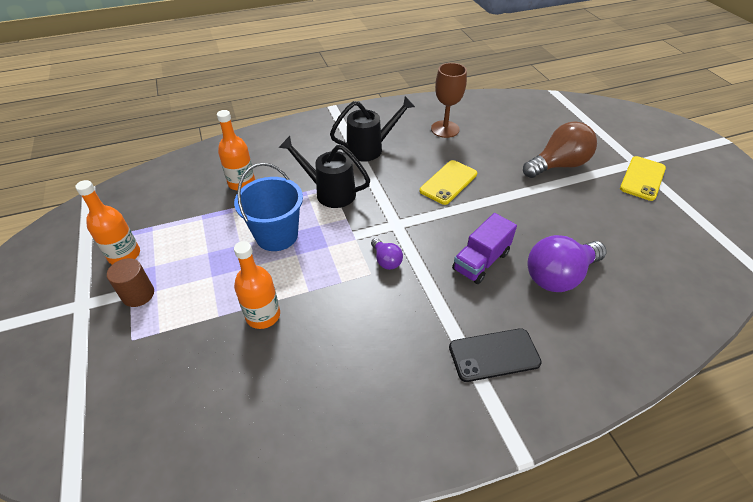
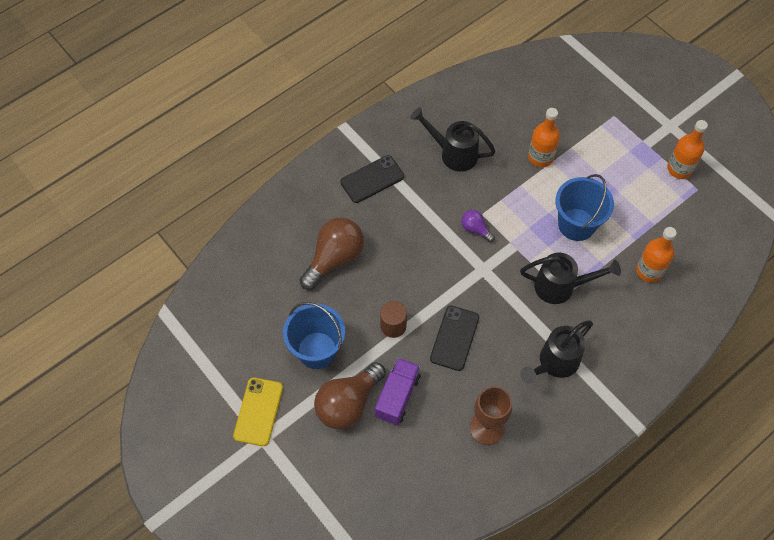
camera: 160 degrees right, 15 degrees up
brown cylinder [107,258,154,307] -> brown cylinder moved to [380,301,407,338]
yellow phone [420,160,477,205] -> black phone [430,306,479,371]
purple truck [452,213,517,284] -> purple truck moved to [375,358,421,425]
purple light bulb [528,235,607,292] -> brown light bulb [300,218,364,290]
none -> blue bucket [283,302,345,369]
none -> black watering can [410,107,496,172]

